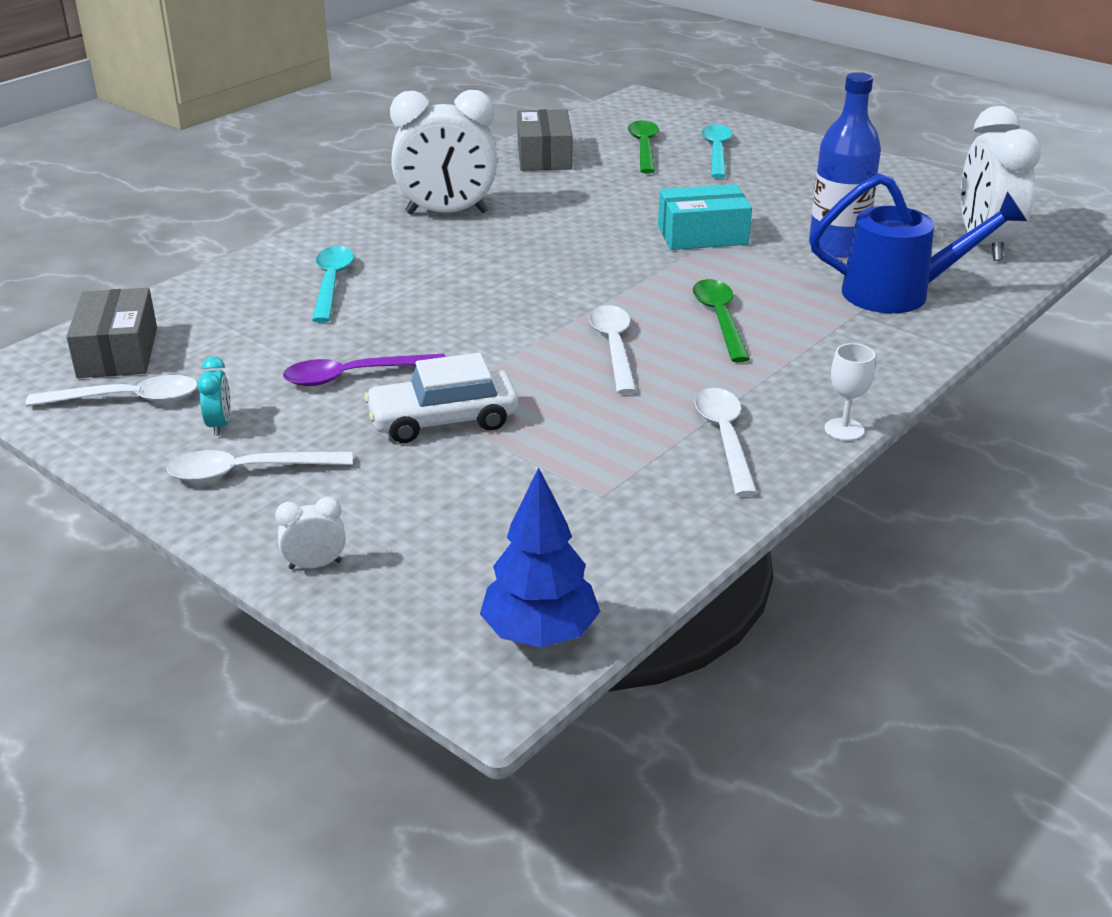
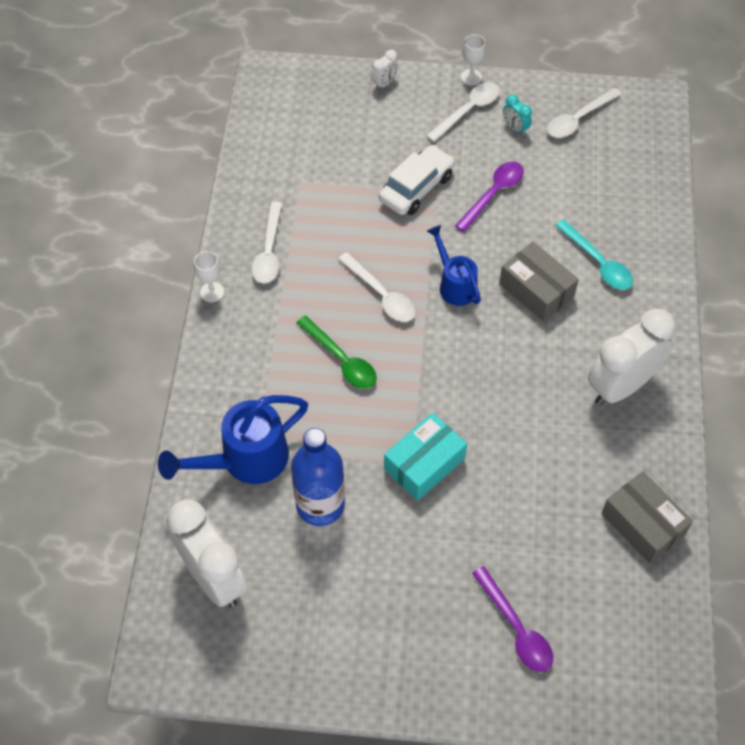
camera: 145 degrees right, 25 degrees up
grey box [66,288,157,378] -> grey box moved to [499,242,579,322]
blue tree [480,468,600,647] -> none
green spoon [628,120,659,173] -> none
white spoon [695,388,757,497] -> white spoon turned 45 degrees clockwise [251,201,282,284]
turquoise spoon [701,125,733,178] -> purple spoon [472,566,553,672]
none -> blue watering can [427,225,481,306]
none -> white goblet [461,34,486,85]

